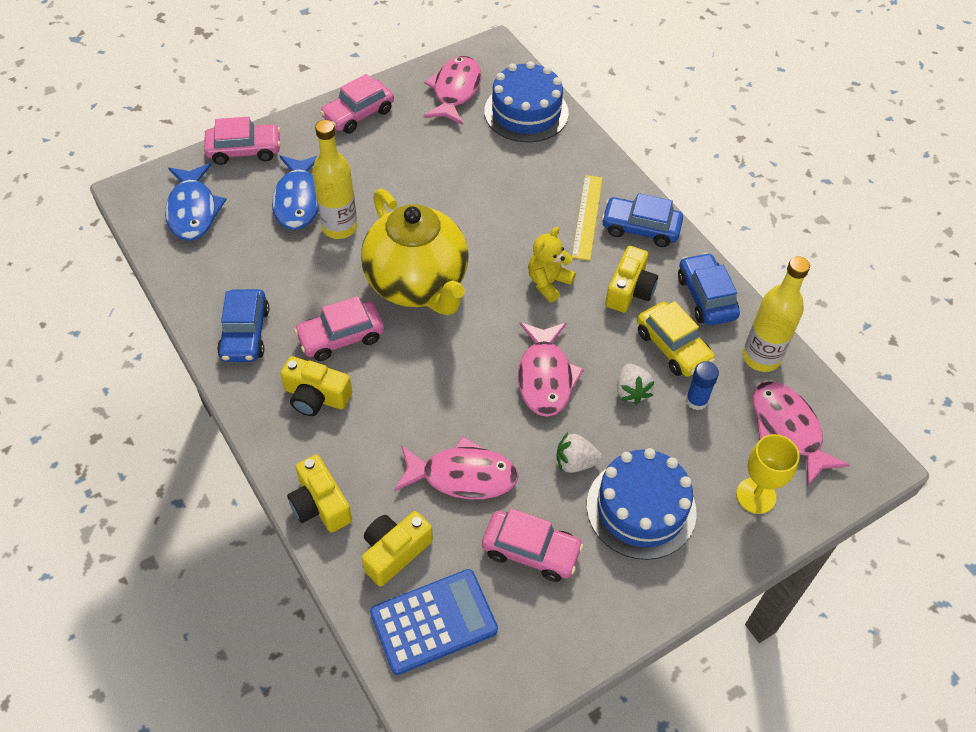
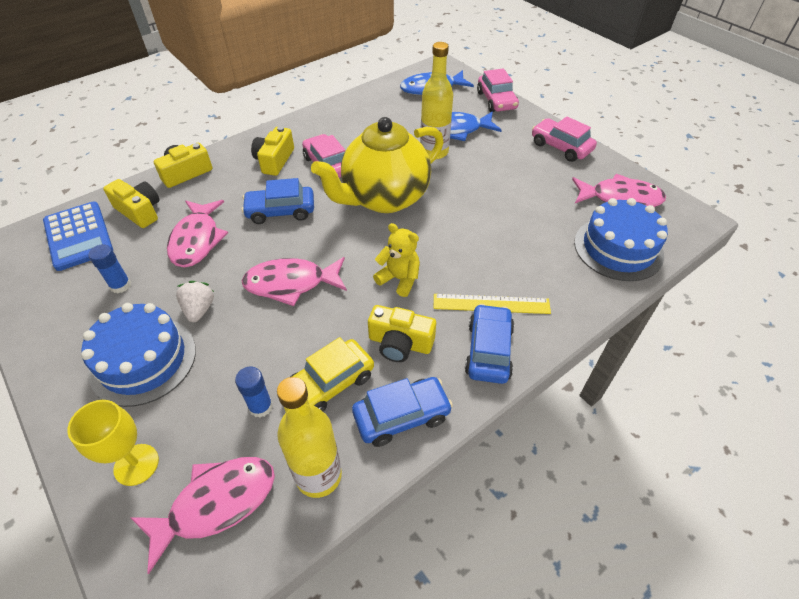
camera: 85 degrees right, 5 degrees down
blue car [217,289,269,362] -> blue car moved to [241,178,314,224]
pink car [482,509,584,582] -> blue glue stick [88,244,131,293]
white strawberry [617,364,655,405] -> none

